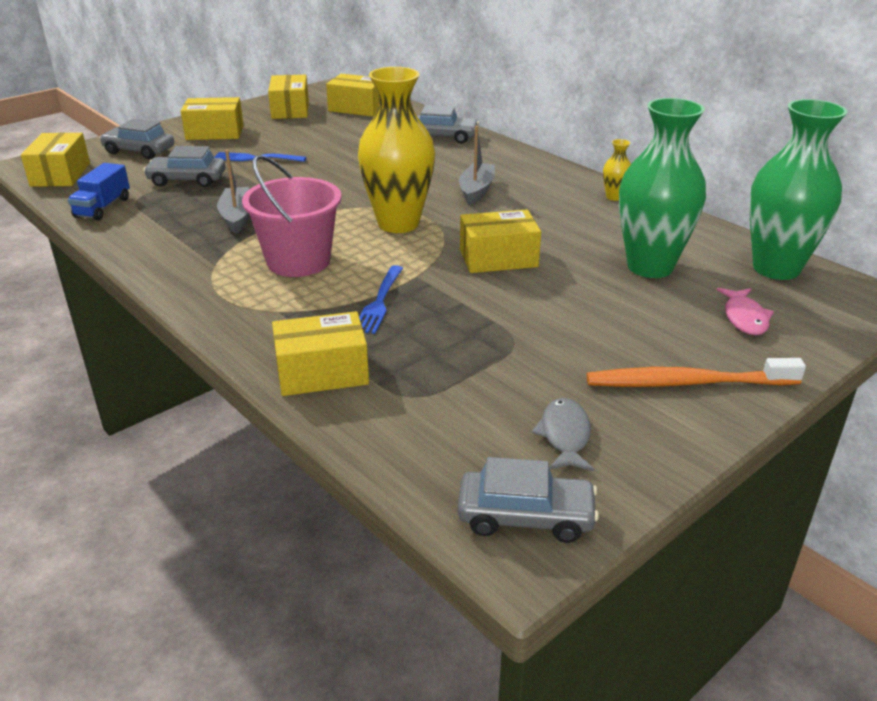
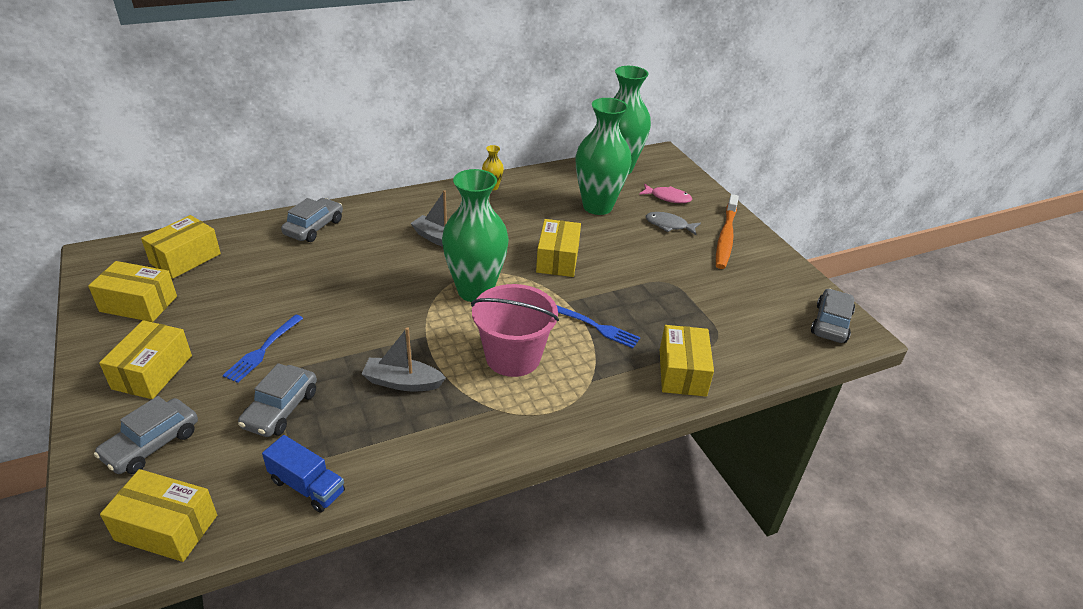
camera: 75 degrees left, 5 degrees up
yellow vase [358,67,435,233] -> green vase [442,169,509,302]
grey fish [532,398,594,471] -> grey fish moved to [646,212,701,235]

